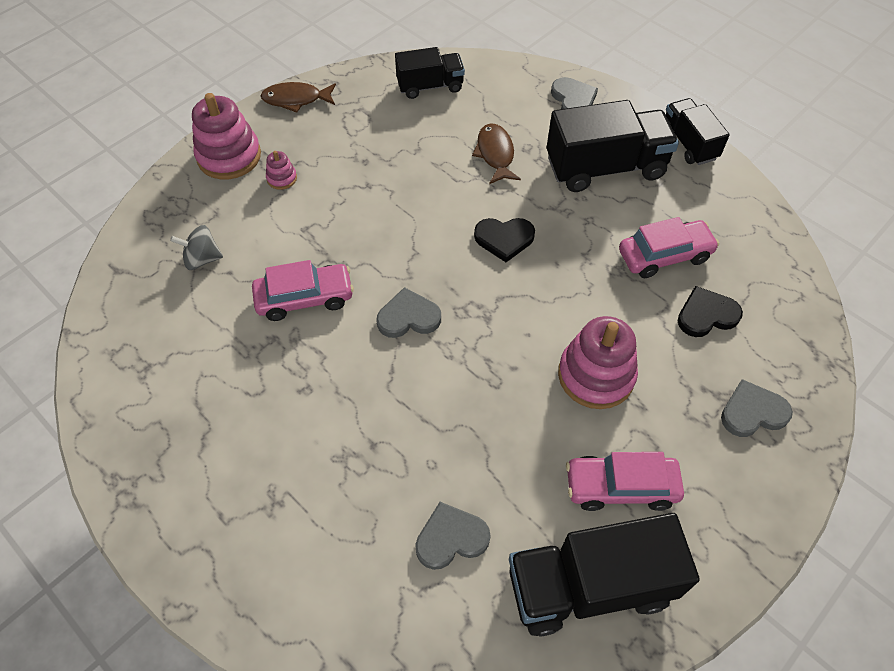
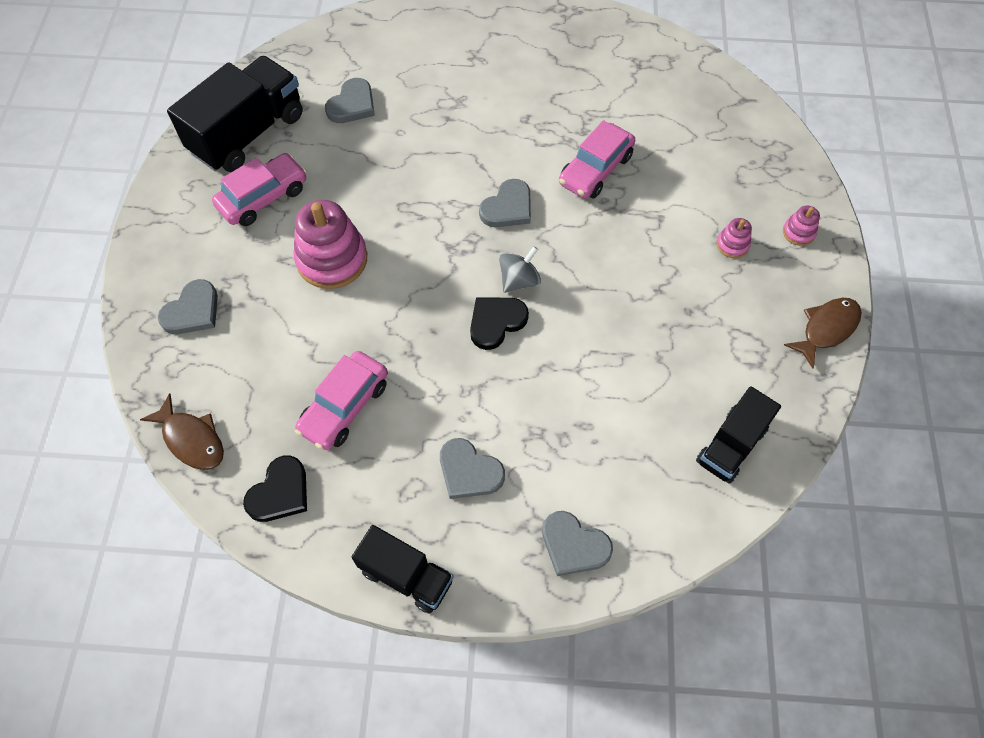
camera: 140 degrees right, 5 degrees up
grey spinning top [170,225,223,270] -> grey spinning top moved to [499,246,541,293]
pink stacking toy [192,93,261,179] -> pink stacking toy [783,206,820,246], size x0.46
brown fish [472,123,521,184] -> brown fish moved to [140,393,224,470]
black truck [547,100,679,192] -> grey heart [440,438,505,499]
black heart [678,286,743,337] -> black heart moved to [243,455,307,522]

